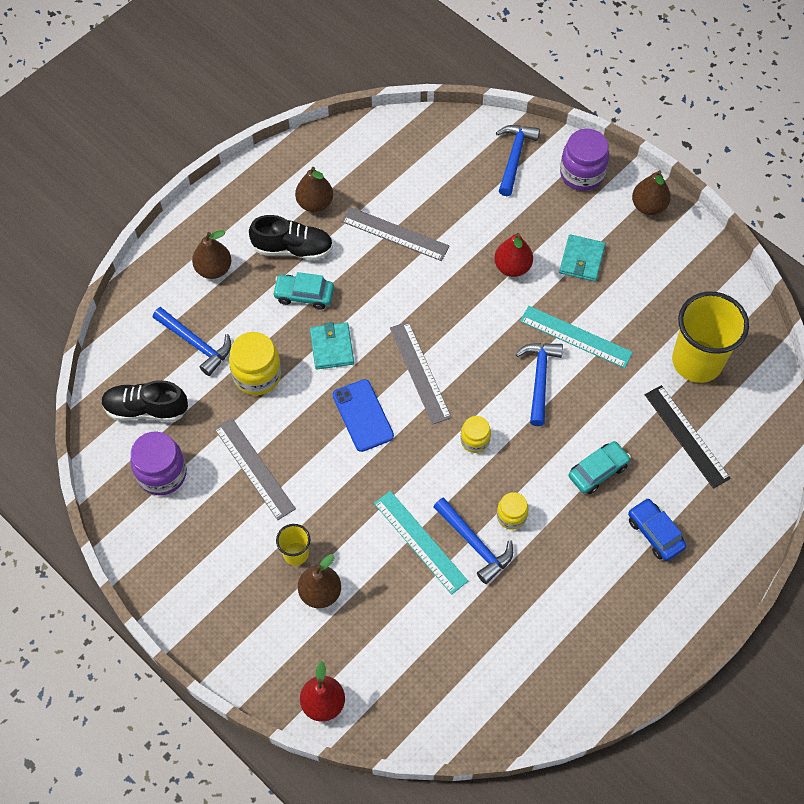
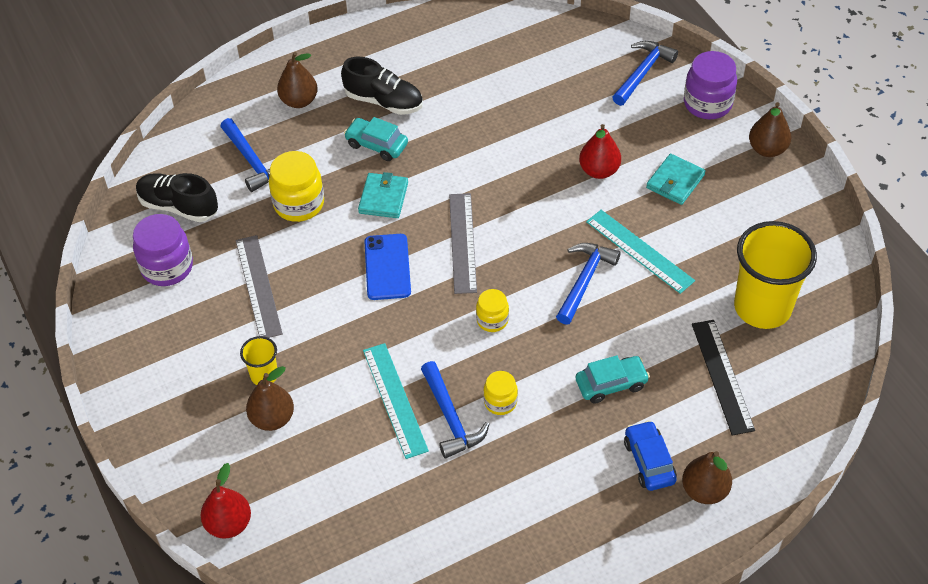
camera: 20 degrees right, 10 degrees down
brown pear [295,167,333,212] -> brown pear moved to [682,451,732,504]
grey ruler [341,207,450,261] -> none

